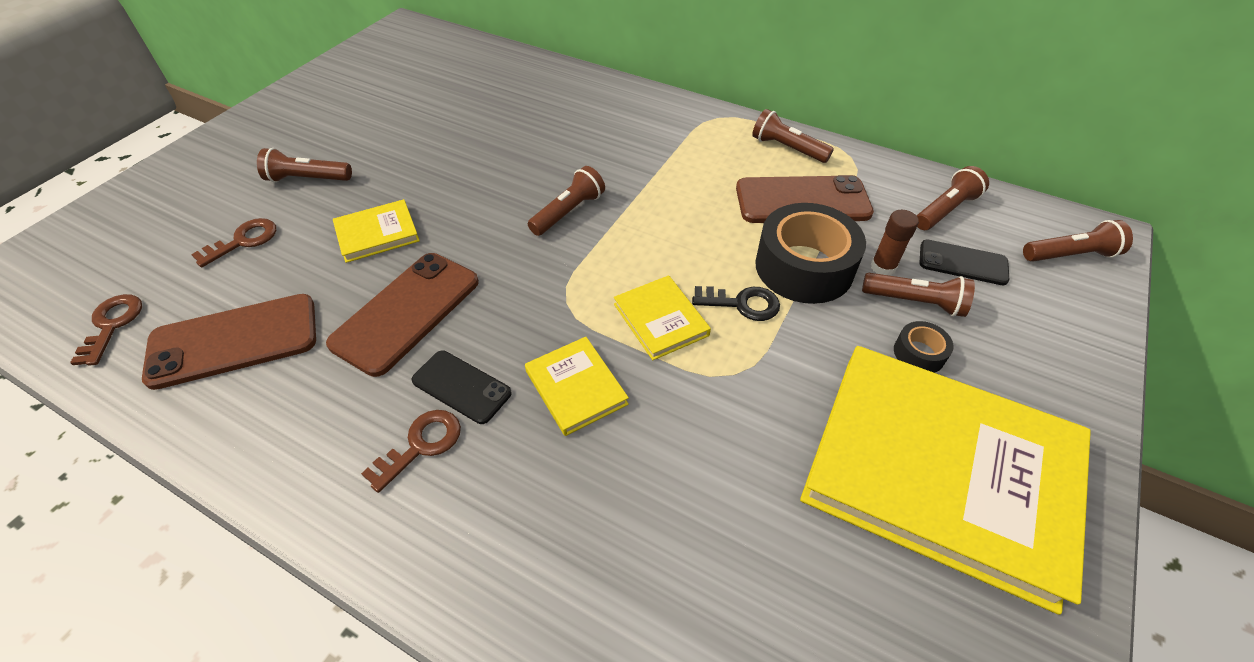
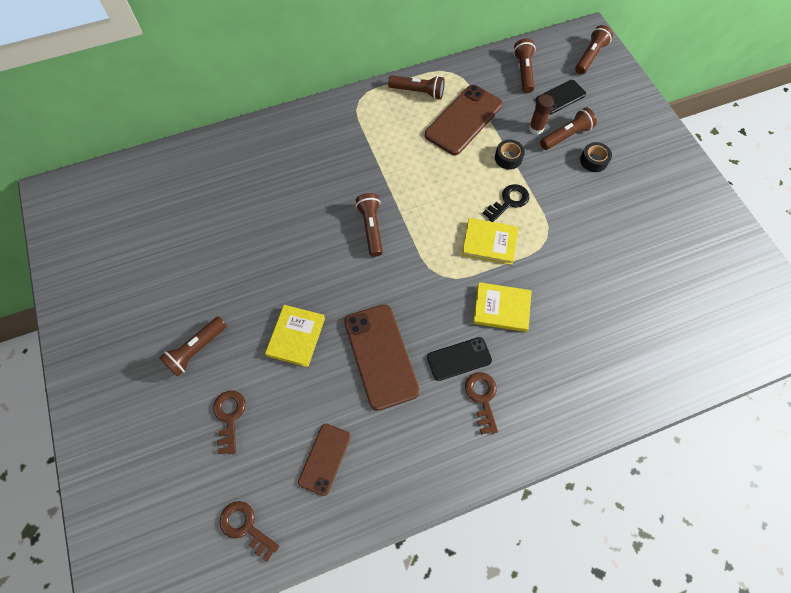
camera: 50 degrees left, 15 degrees up
brown phone [142,294,316,390] -> brown phone [298,424,351,496], size x0.59
brown flashlight [752,109,834,163] -> brown flashlight turned 150 degrees counterclockwise [388,75,445,99]
black tape [755,203,866,304] -> black tape [495,140,525,170], size x0.45
yellow book [800,346,1091,615] -> none

